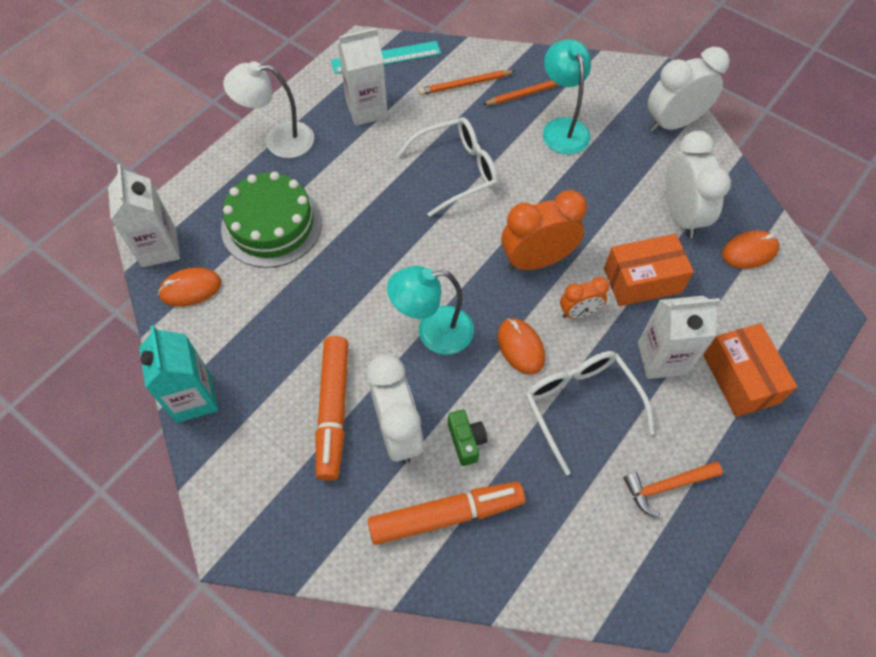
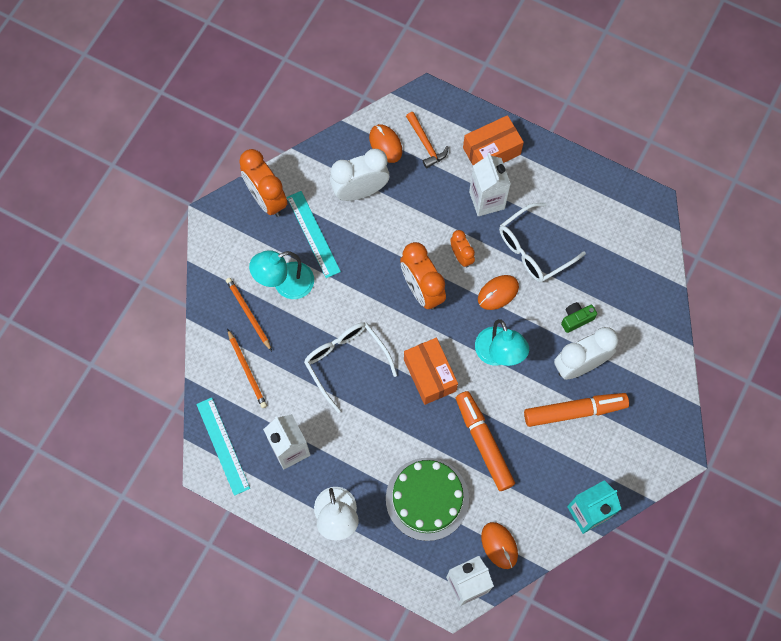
camera: 100 degrees left, 10 degrees up
orange marker [368,482,525,545] -> orange marker moved to [456,391,515,491]
orange box [604,234,694,306] -> orange box moved to [404,338,458,405]
orange hammer [624,461,723,518] -> orange hammer moved to [406,112,449,168]
white clock [648,47,730,133] -> orange clock [239,149,287,217]
none -> turquoise ruler [287,191,341,278]

